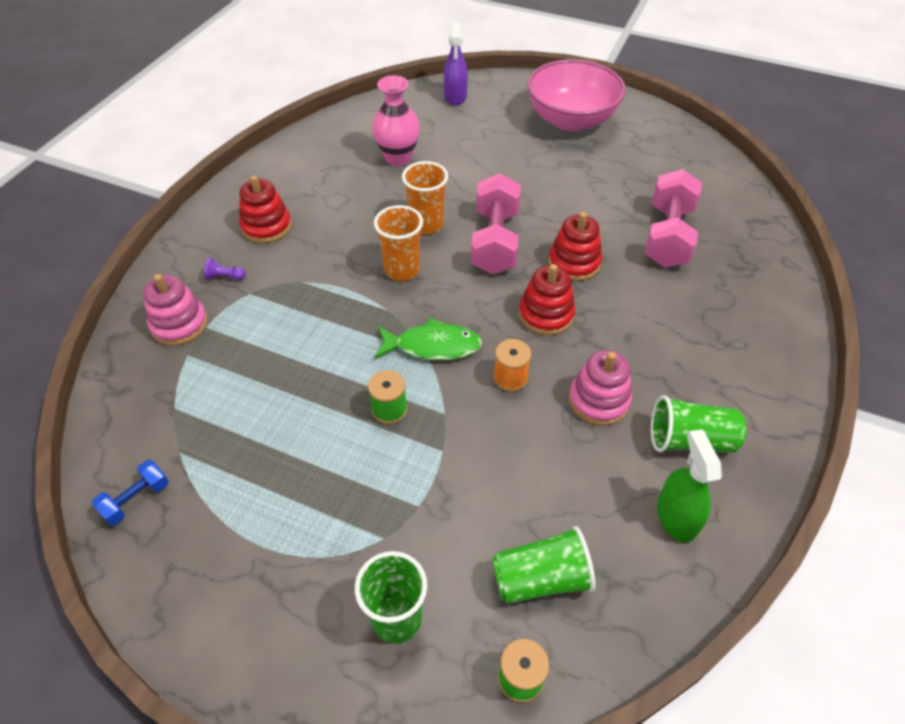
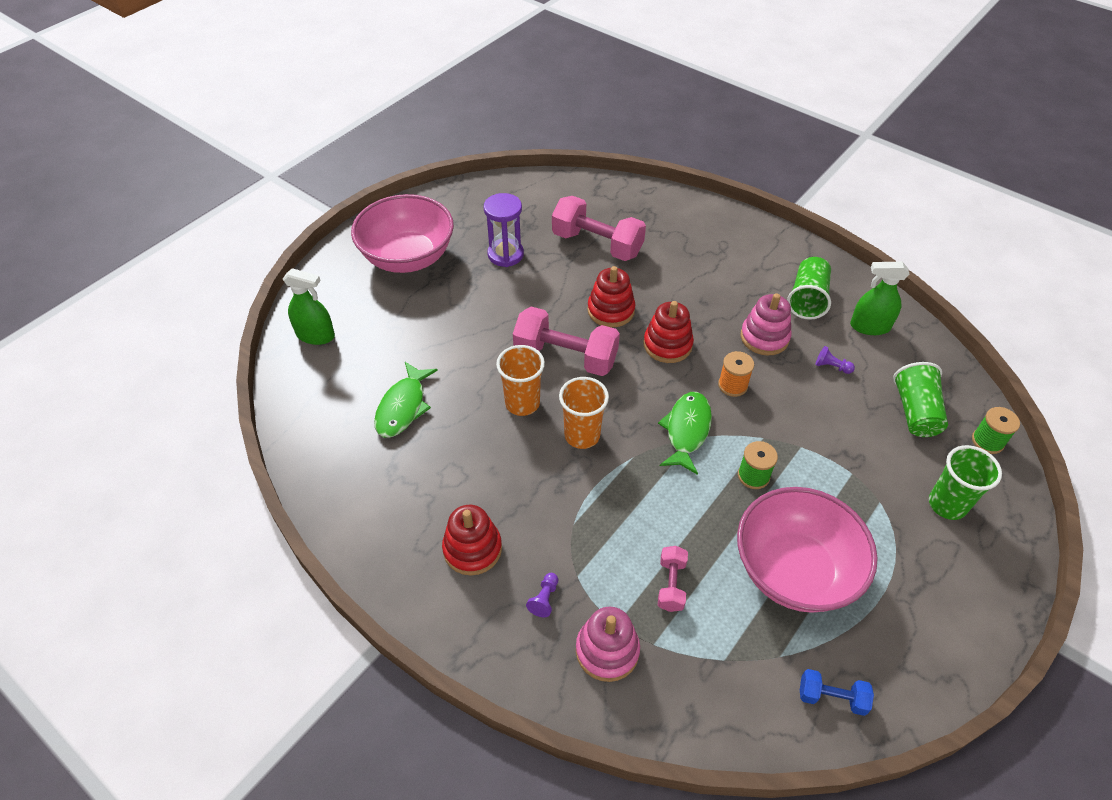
camera: 75 degrees left, 0 degrees up
blue dumbbell [91,460,169,526] -> blue dumbbell turned 45 degrees counterclockwise [800,669,874,716]
pink vase [372,76,420,166] -> green fish [374,362,438,437]
purple spray bottle [444,22,468,105] -> green spray bottle [283,268,335,345]
none -> purple hourglass [484,193,524,267]
none -> pink dumbbell [658,546,688,612]
none -> pink bowl [737,487,878,613]
none -> purple pawn [815,346,855,374]

